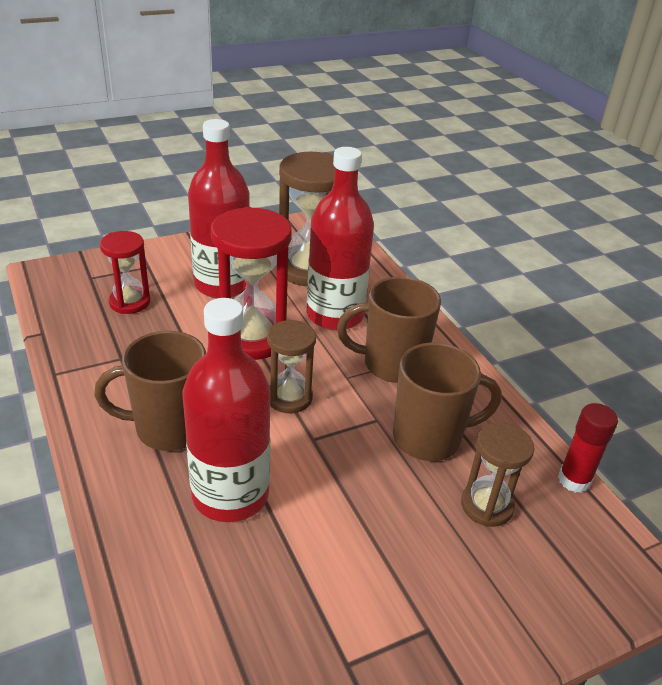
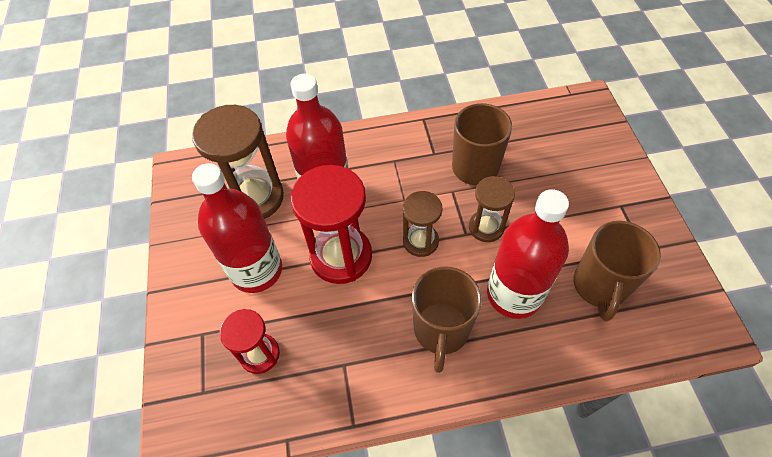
camera: 70 degrees left, 20 degrees up
brown mug [337,277,441,383] -> brown mug moved to [573,221,661,322]
brown hourglass [461,422,534,527] -> brown hourglass moved to [469,176,515,242]
red glue stick [558,403,618,493] -> none

